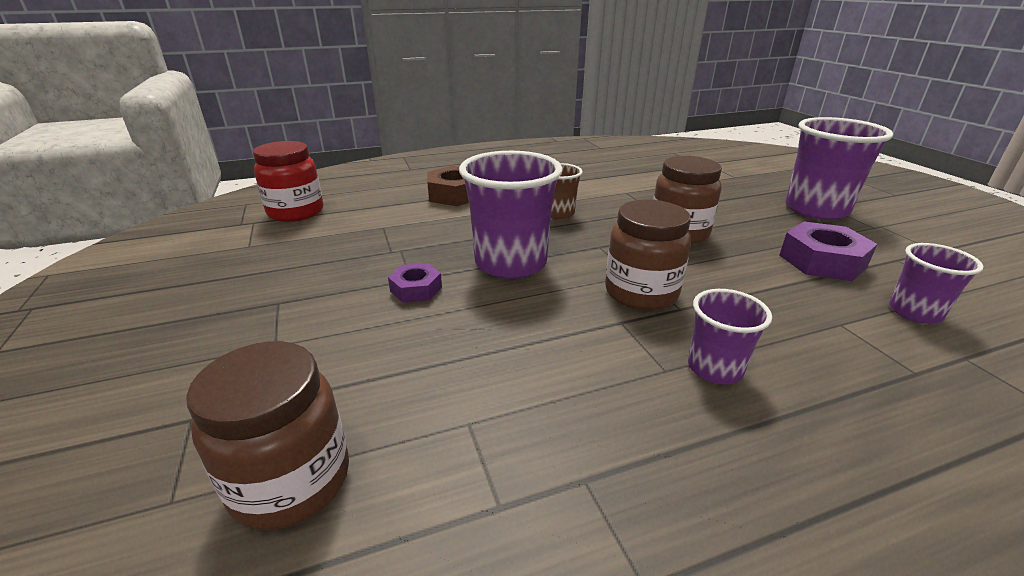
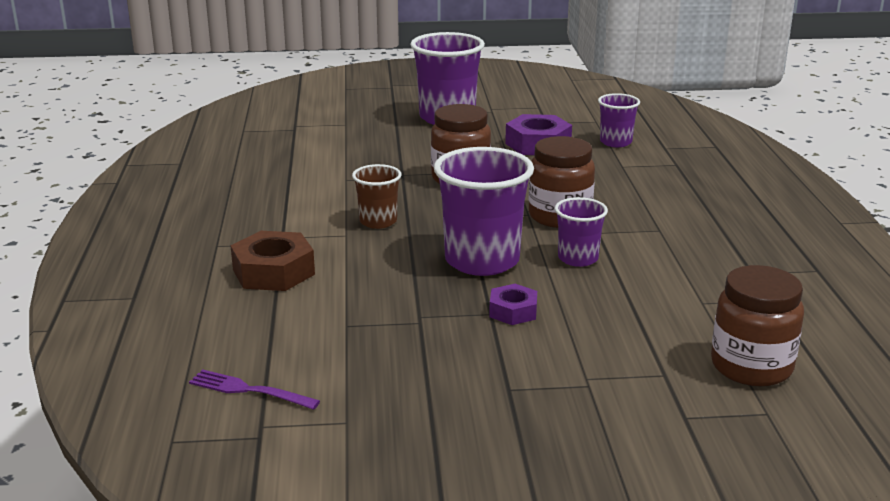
camera: 75 degrees left, 5 degrees down
red jar [253,141,323,222] -> purple fork [189,369,320,410]
purple cup [688,289,772,385] -> purple cup moved to [555,197,608,267]

